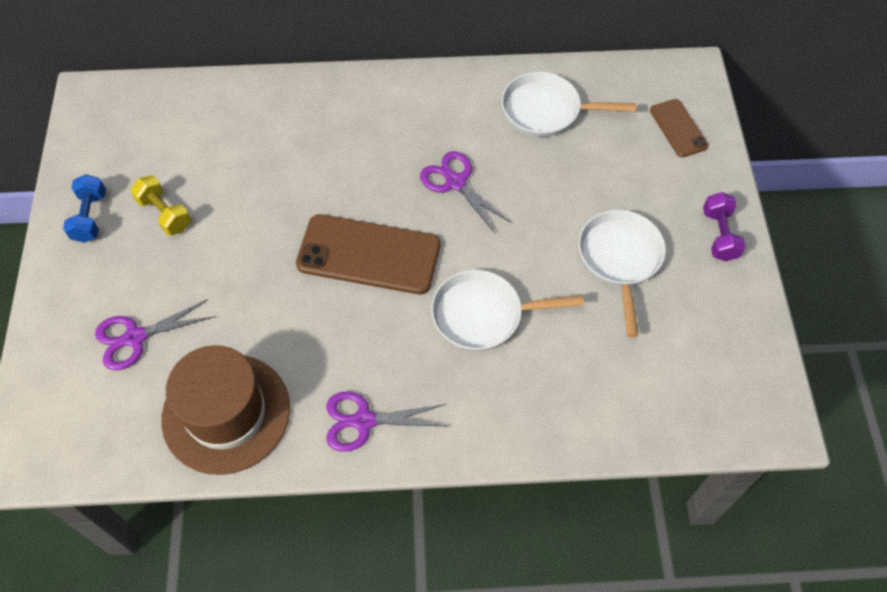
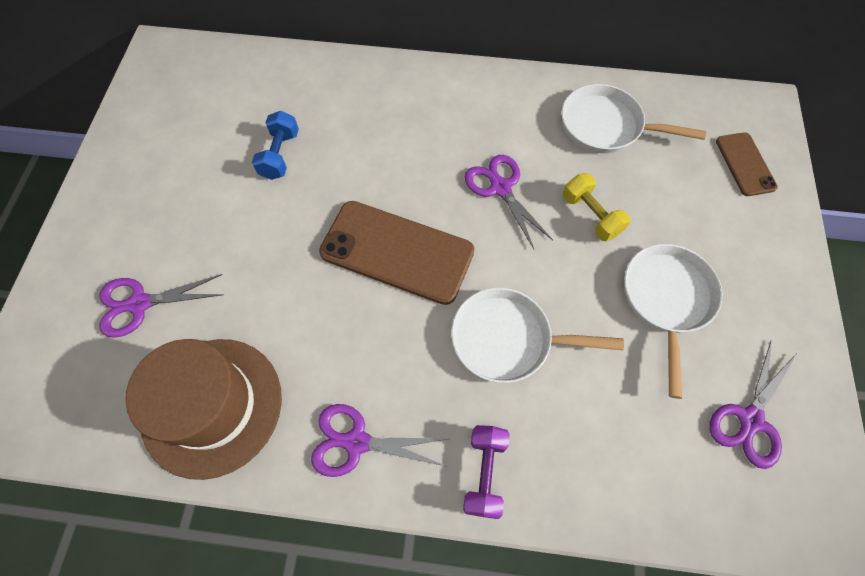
camera: 10 degrees right, 5 degrees up
blue dumbbell [63,174,106,243] -> blue dumbbell moved to [252,111,299,180]
yellow dumbbell [130,176,191,235] -> yellow dumbbell moved to [563,173,631,241]
purple dumbbell [703,192,746,261] -> purple dumbbell moved to [463,425,510,519]
none -> purple scissors [709,340,797,469]

